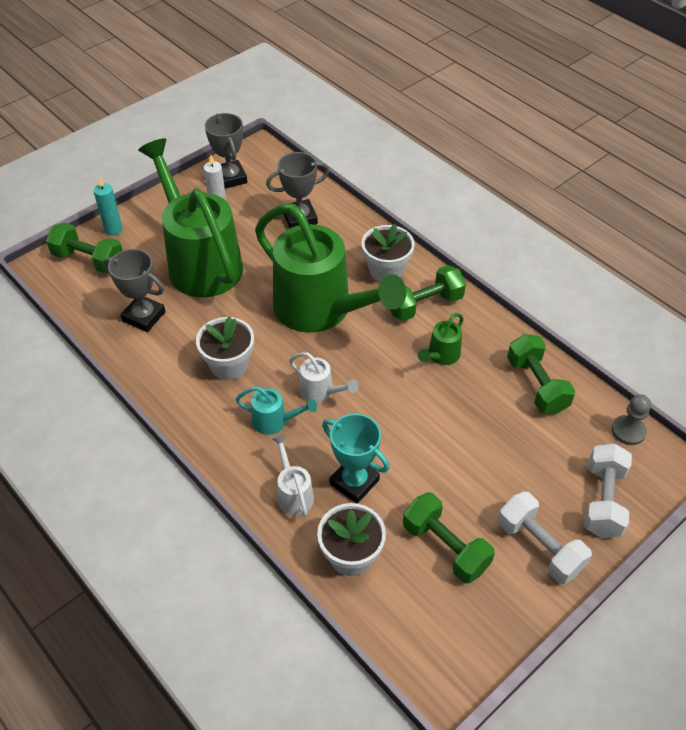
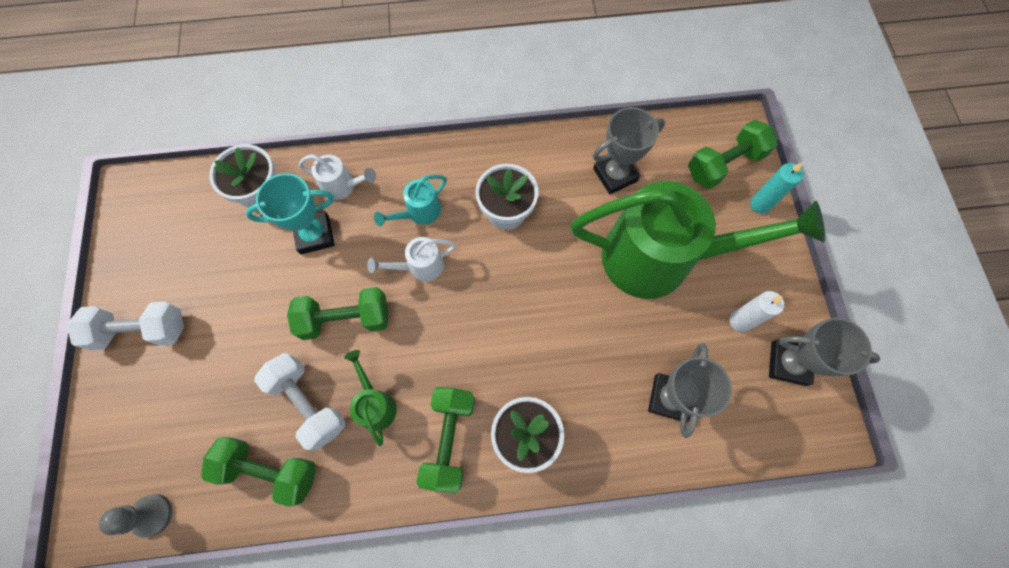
camera: 125 degrees right, 20 degrees up
green watering can [255,204,406,333] -> none
green dumbbell [403,493,495,583] -> green dumbbell moved to [287,287,388,340]
white dumbbell [584,444,632,538] -> white dumbbell moved to [254,353,346,450]

